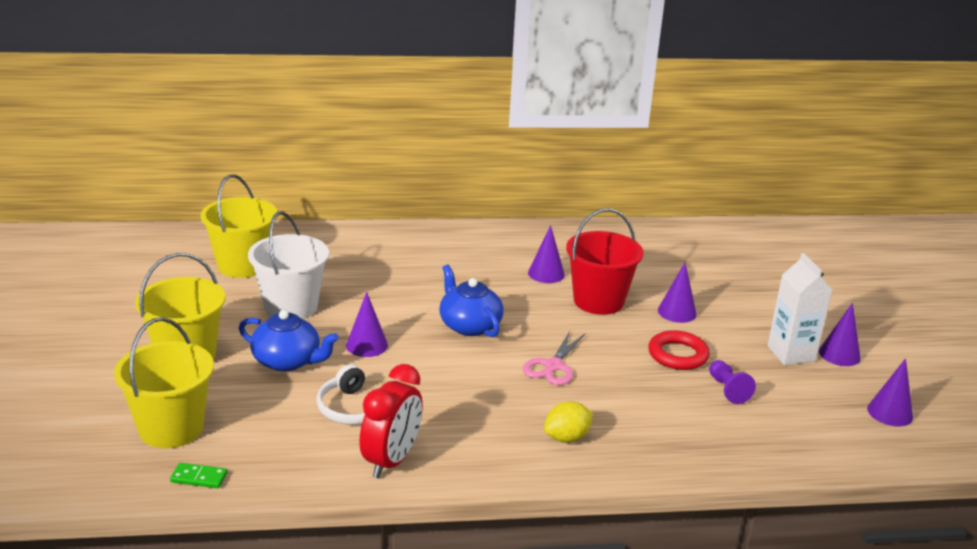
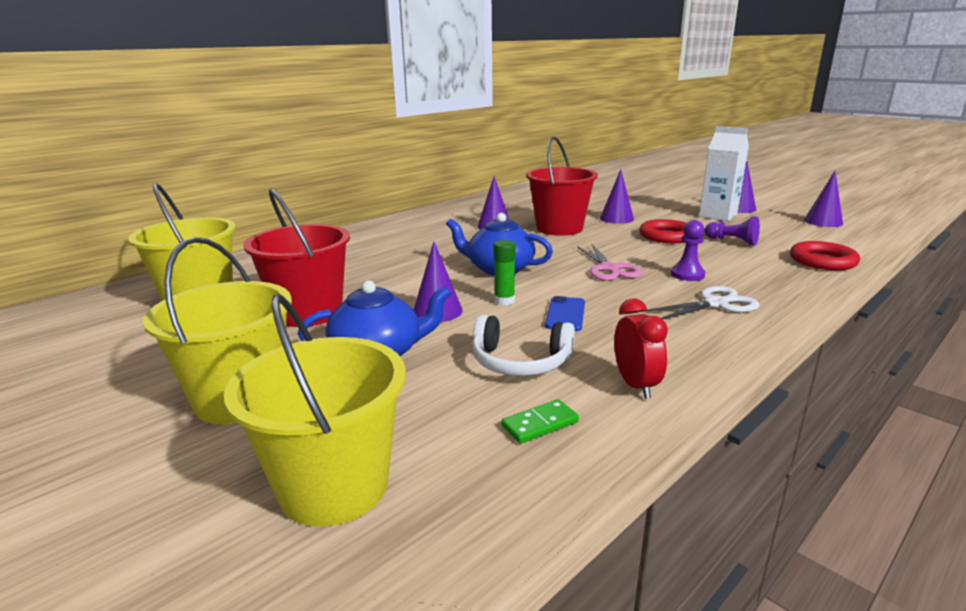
camera: 35 degrees left, 5 degrees down
green domino [170,463,227,488] -> green domino moved to [501,399,579,444]
white bucket [248,211,329,319] -> red bucket [243,189,350,327]
red clock [359,364,423,478] -> red clock [614,298,668,399], size x0.65
yellow lemon [544,401,593,443] -> white scissors [643,286,760,319]
none -> green glue stick [494,240,516,305]
none -> blue phone [545,296,585,331]
none -> purple pawn [671,220,705,281]
none -> red ring [790,241,860,270]

